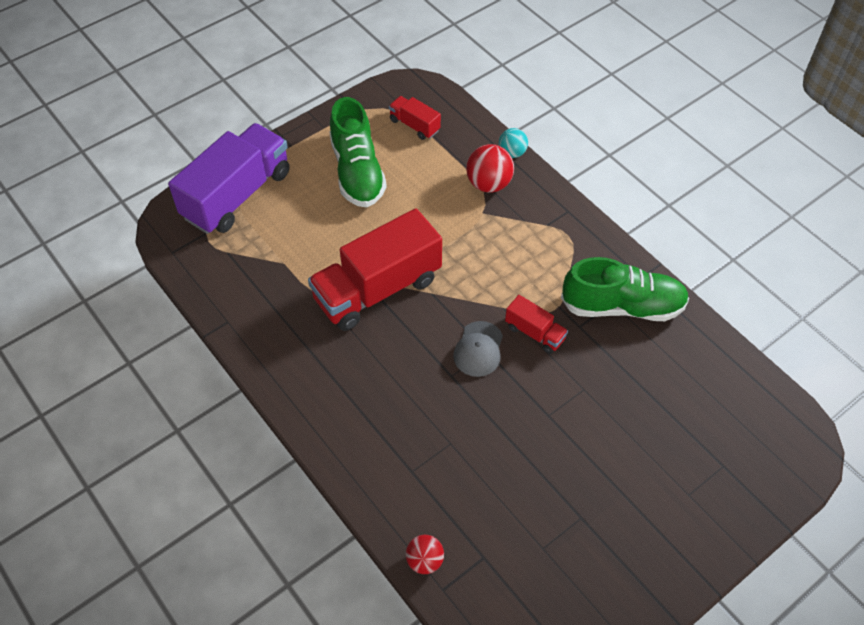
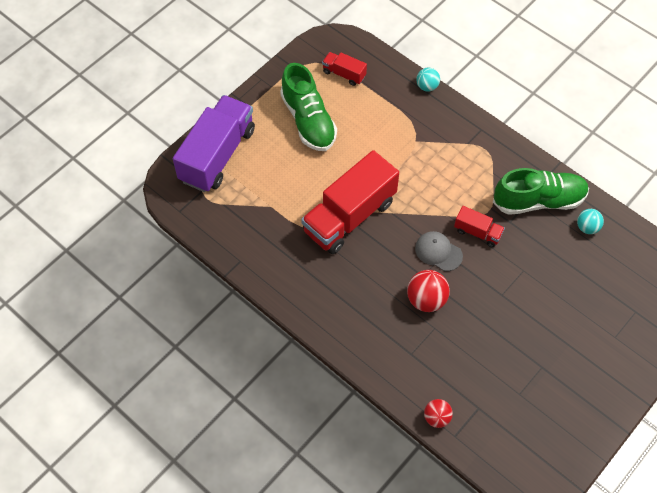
camera: 10 degrees left, 5 degrees up
grey cap [453,321,503,377] -> grey cap turned 120 degrees clockwise [415,231,463,271]
red ball [466,144,514,193] -> red ball moved to [407,270,450,312]
none -> turquoise ball [577,209,604,234]

